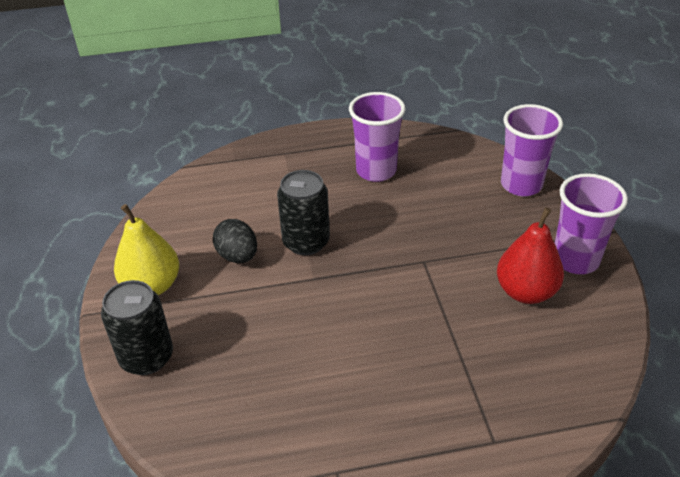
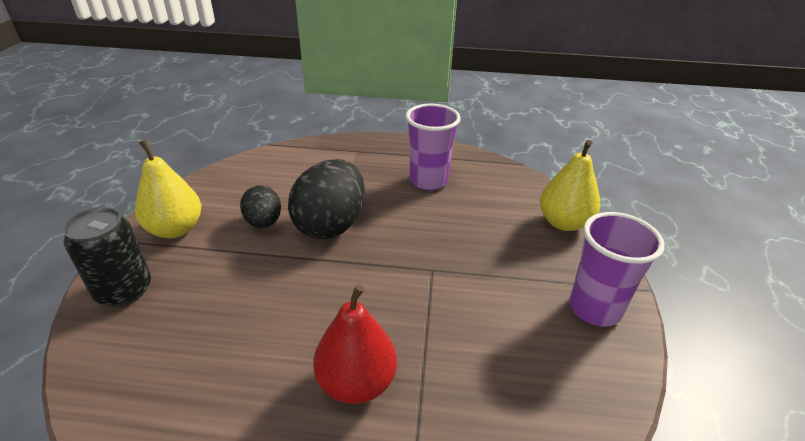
camera: 15 degrees right, 5 degrees down
black can [277,170,330,255] -> black egg [288,159,365,239]
red pear [497,207,564,304] -> red pear moved to [313,284,397,404]
purple cup [501,104,563,196] -> yellow pear [540,140,600,231]

